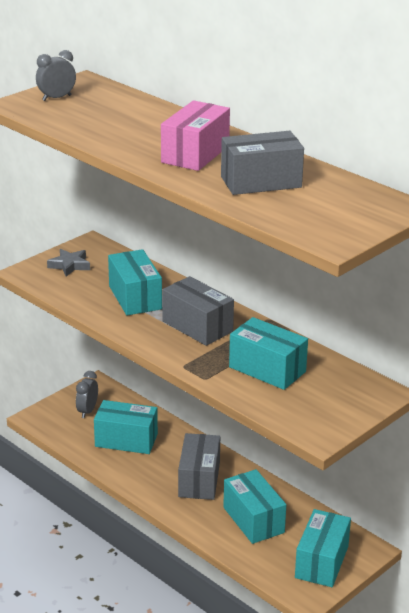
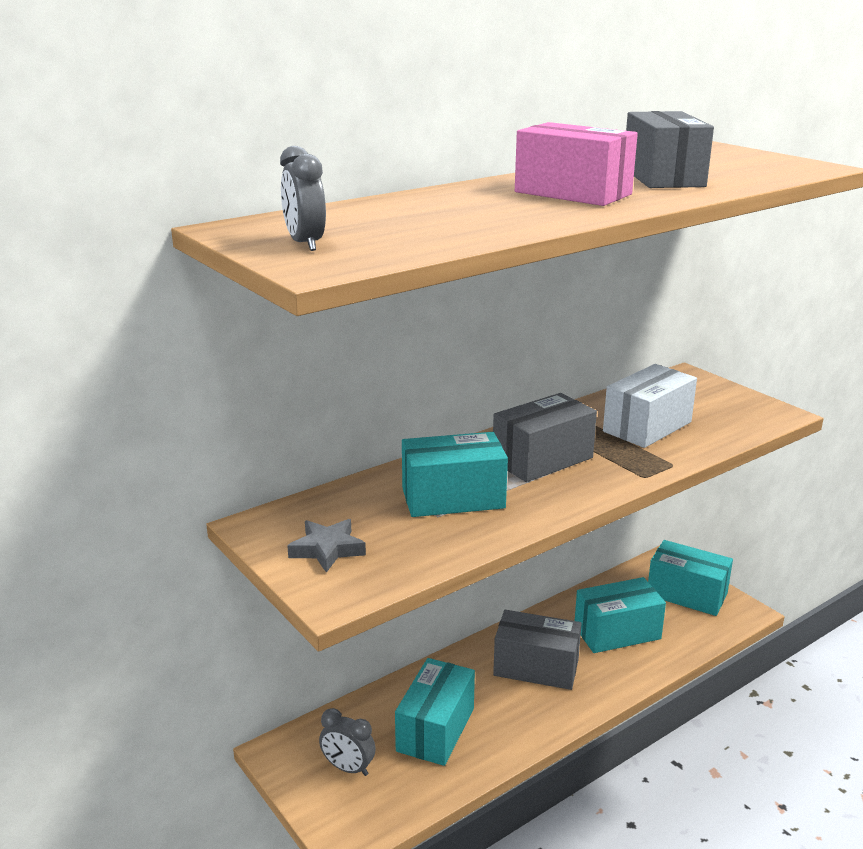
camera: 80 degrees left, 5 degrees down
turquoise box [229,317,308,390] -> white box [603,364,697,448]

